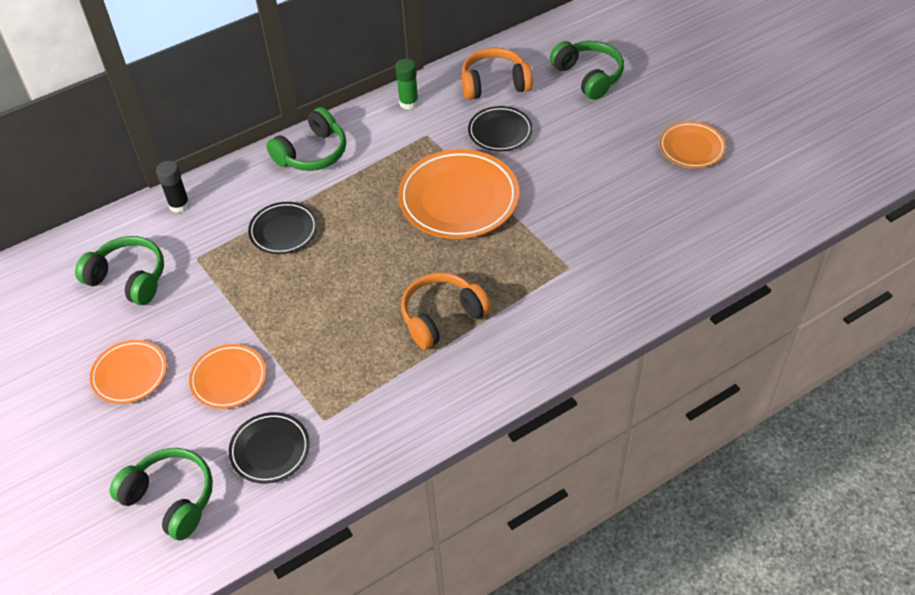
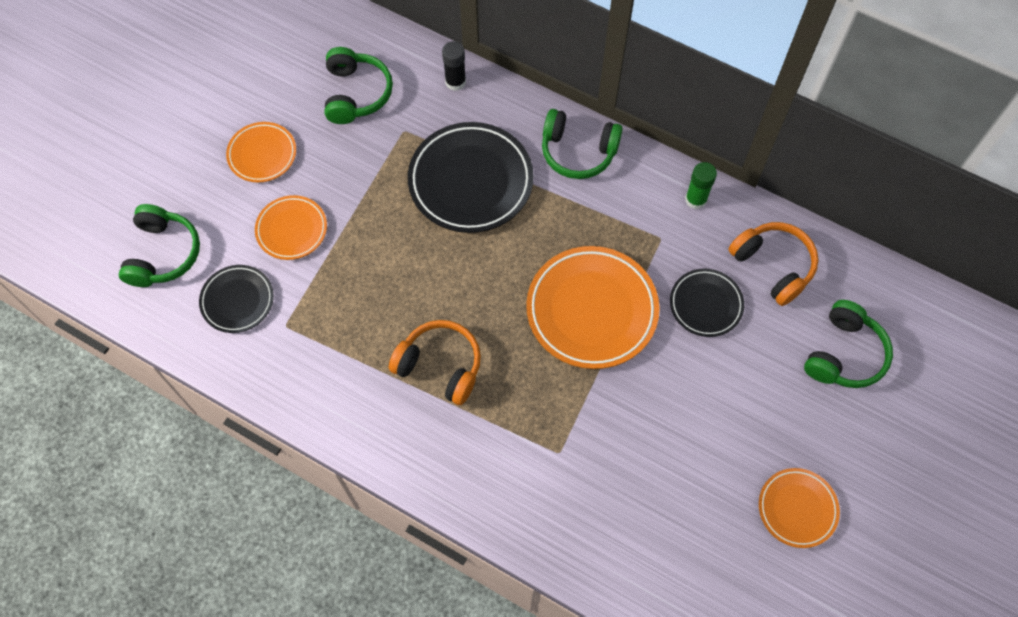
camera: 60 degrees right, 15 degrees up
black plate [248,202,318,254] -> black plate [408,122,534,233], size x1.78

